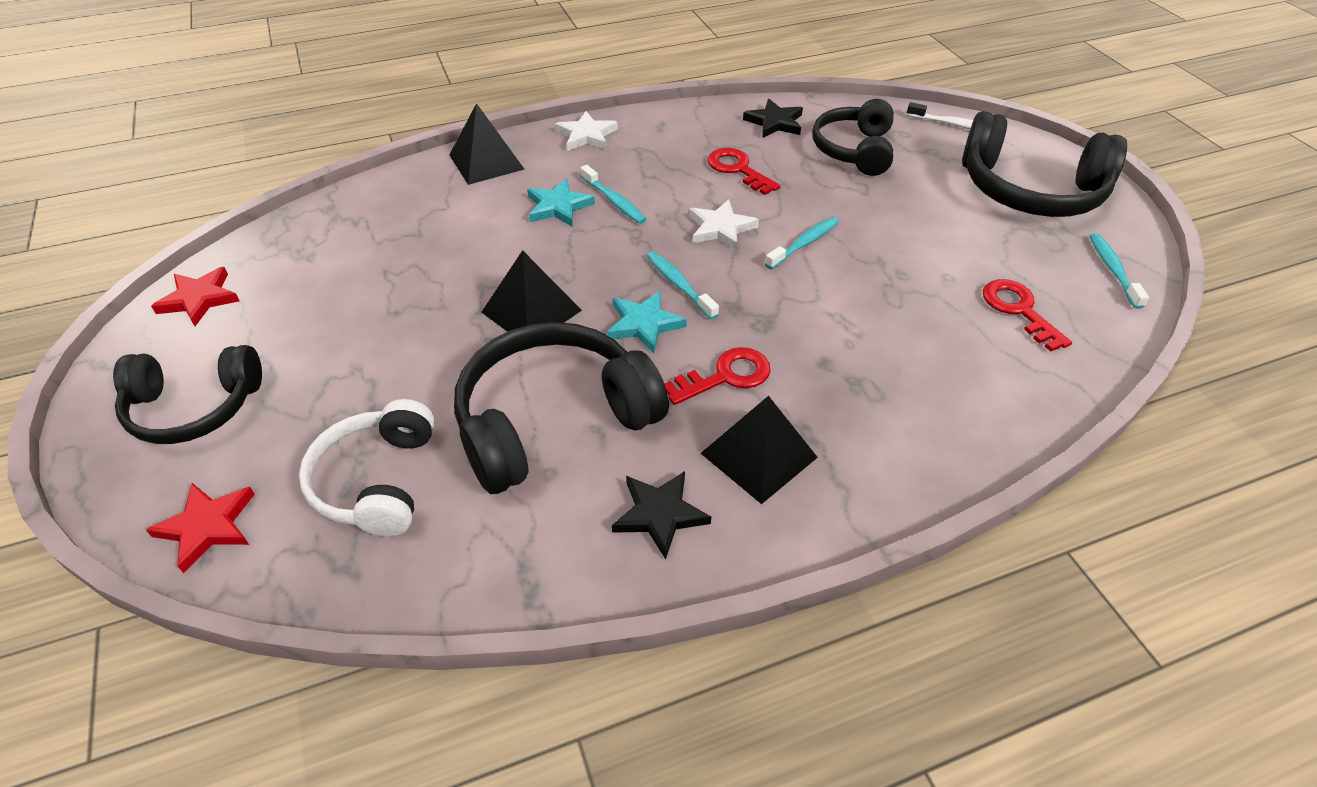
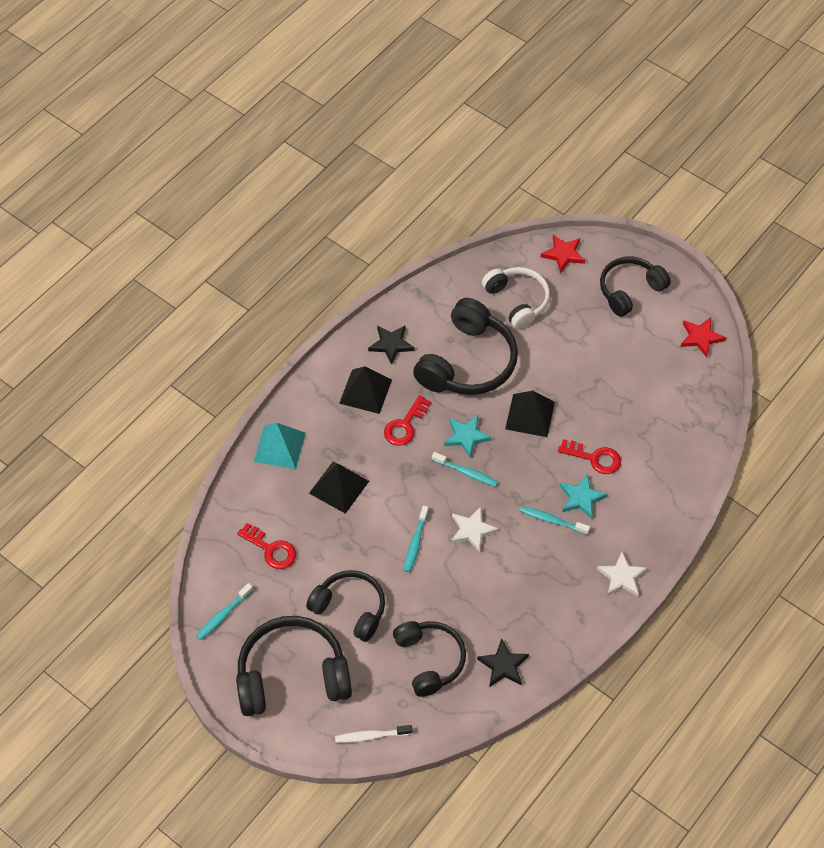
camera: 150 degrees right, 10 degrees up
black pyramid [449,103,524,185] -> black pyramid moved to [309,462,369,514]
red key [707,148,780,195] -> red key moved to [558,439,621,474]
turquoise toothbrush [1090,233,1149,309] -> turquoise toothbrush turned 75 degrees clockwise [196,583,253,640]
none -> turquoise pyramid [254,423,306,469]
none -> black headphones [306,570,385,642]

